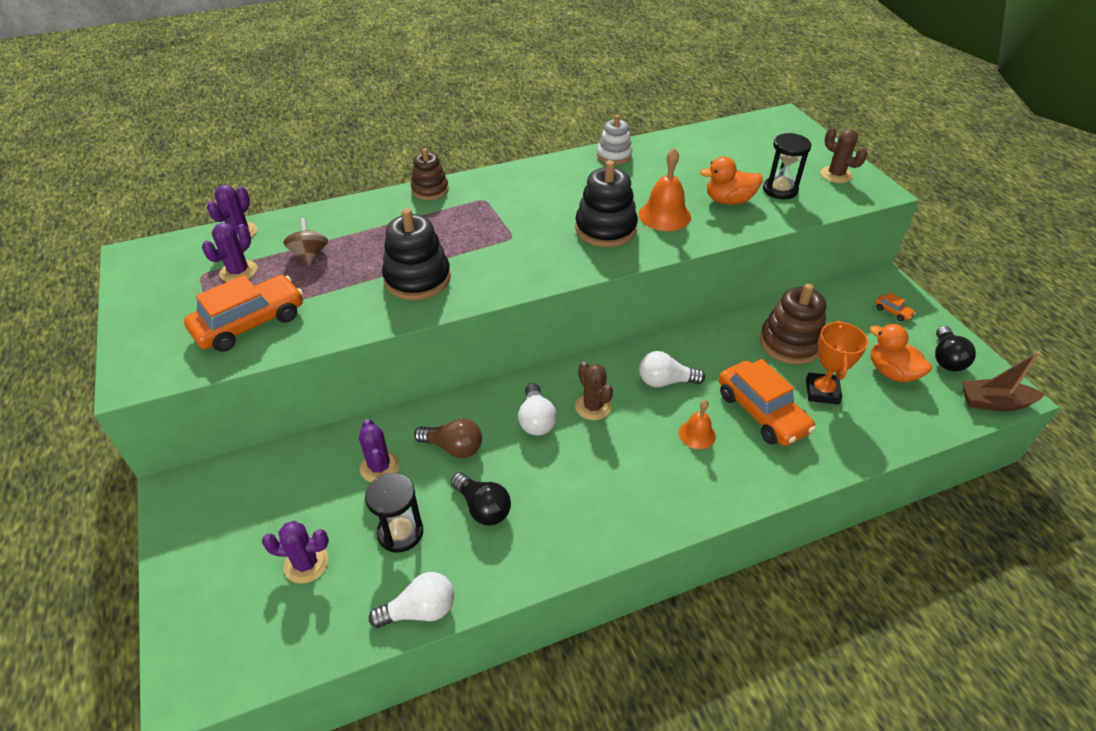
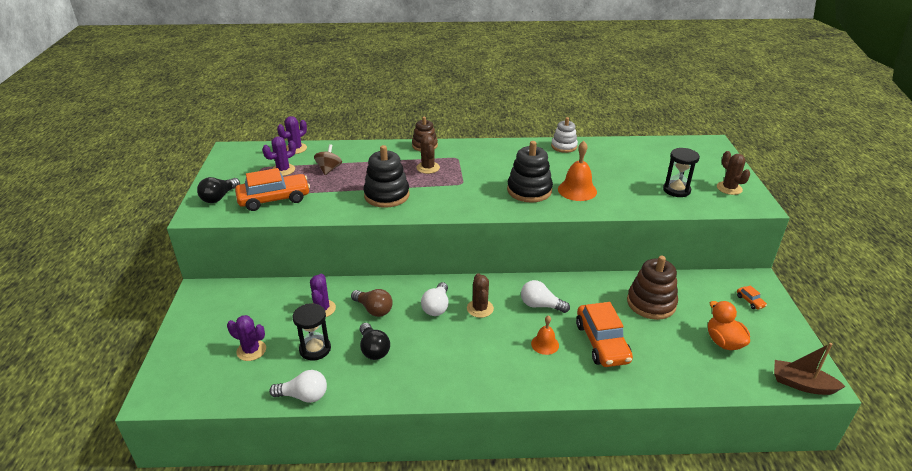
camera: 20 degrees right, 10 degrees down
orange duck [700,156,763,205] -> none
orange trophy [806,320,868,405] -> none
black light bulb [935,326,976,371] -> black light bulb moved to [197,177,240,203]
none -> brown cactus [416,134,440,174]

